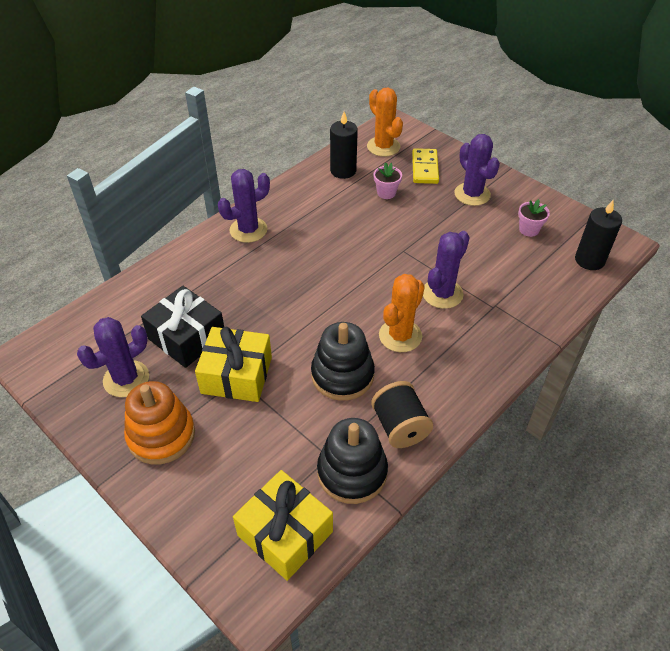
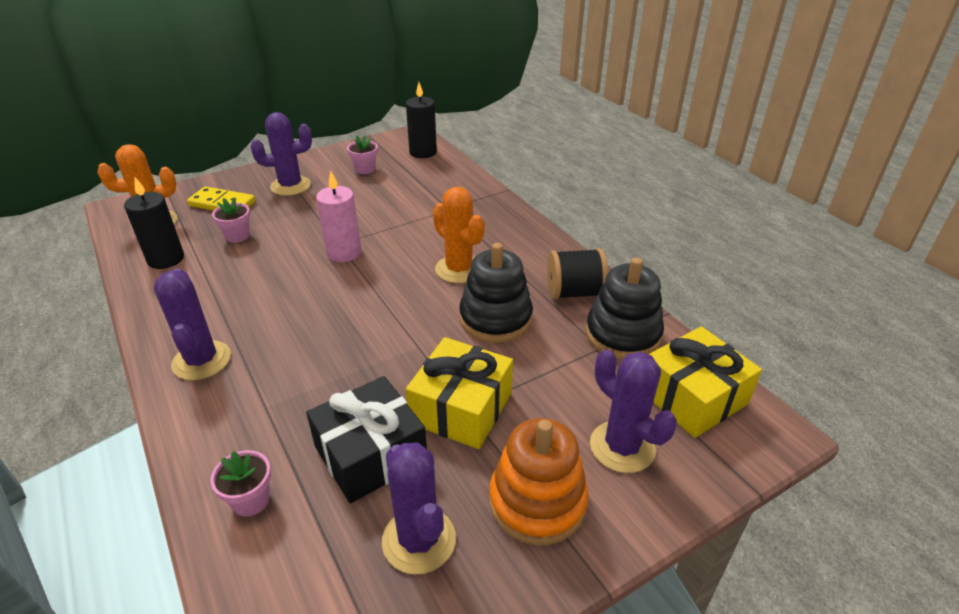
camera: 75 degrees left, 10 degrees down
purple cactus [423,231,470,309] -> purple cactus moved to [590,350,677,473]
none -> pink flower pot [210,450,271,517]
none -> pink candle [316,171,361,262]

